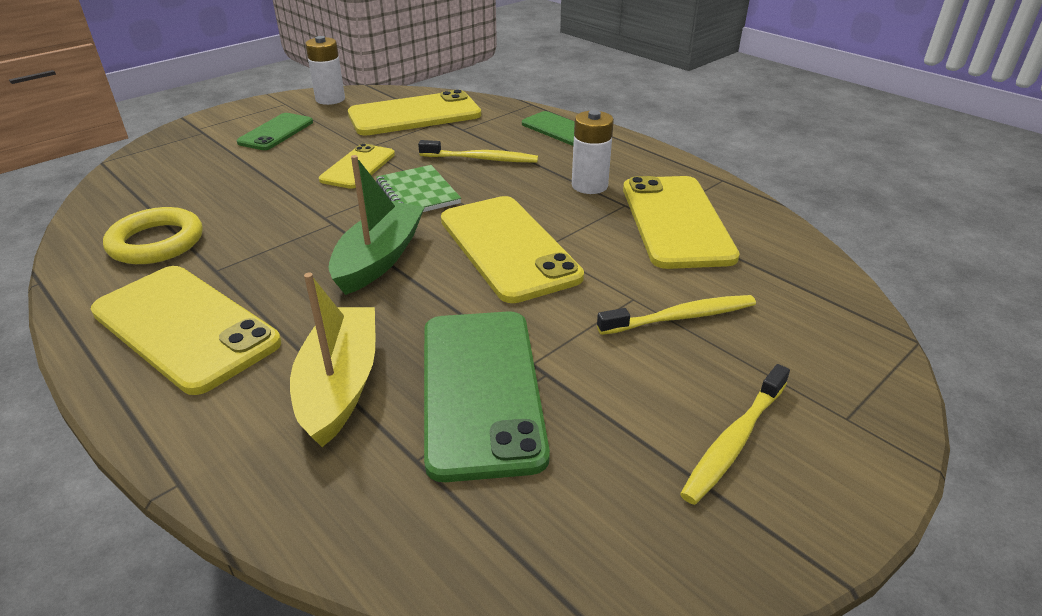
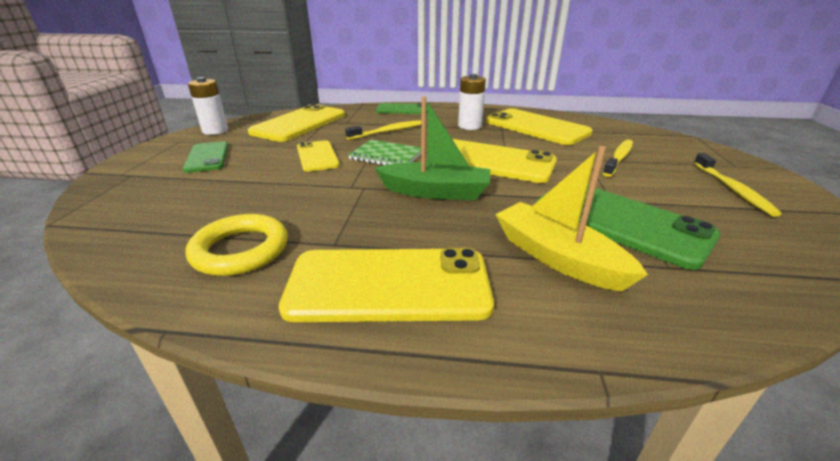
camera: 40 degrees left, 5 degrees down
green boat [328,155,425,295] -> green boat turned 120 degrees clockwise [374,96,491,200]

